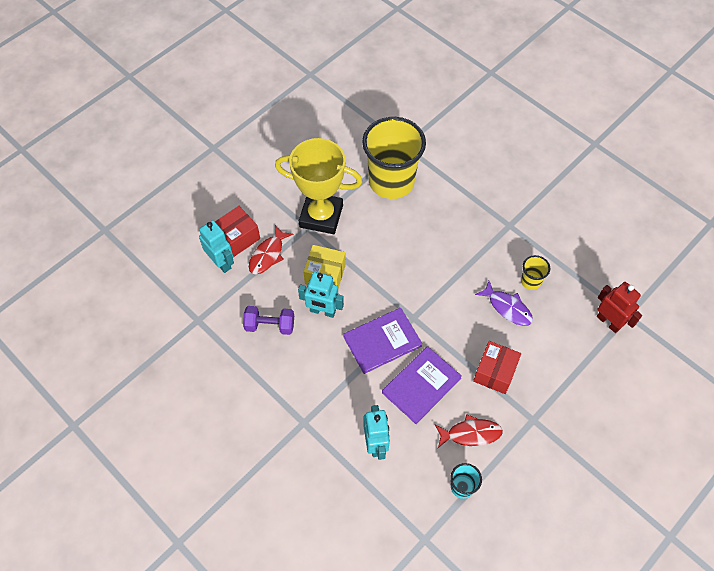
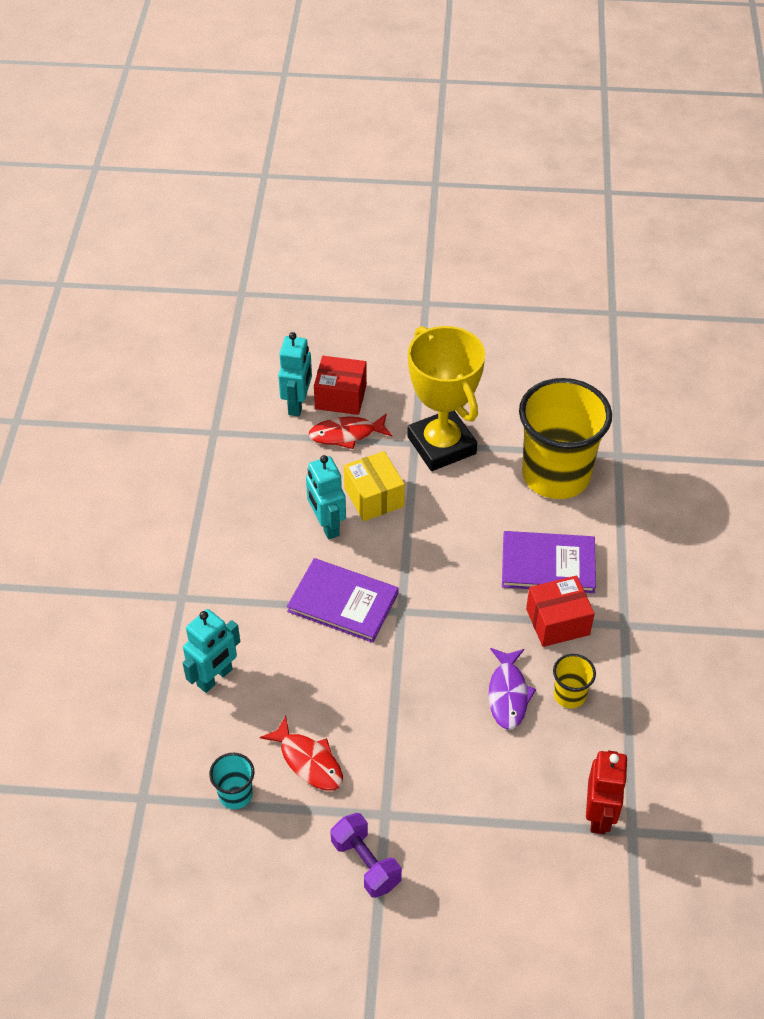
camera: 50 degrees right, 10 degrees down
purple dumbbell [243,306,294,335] -> purple dumbbell moved to [331,813,402,898]
purple book [382,346,462,424] -> purple book moved to [502,531,596,593]
red box [473,341,521,394] -> red box moved to [526,576,595,647]

